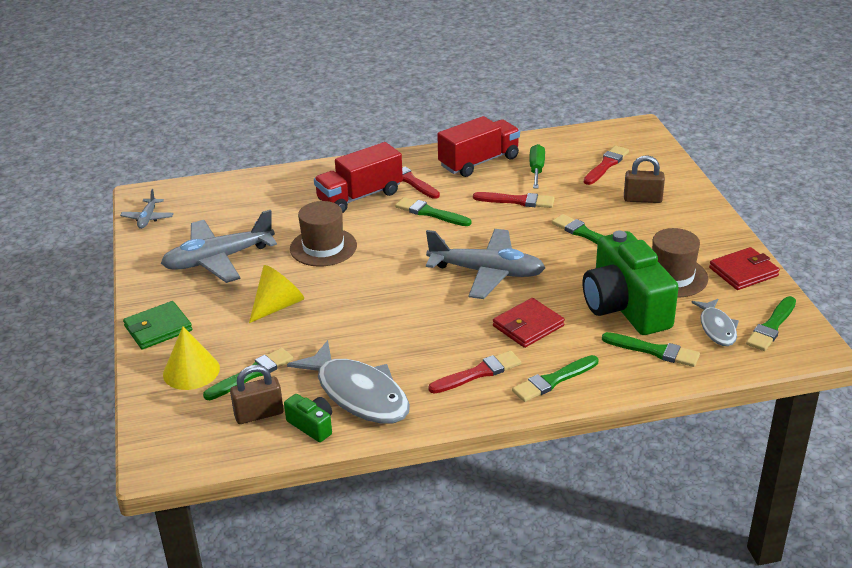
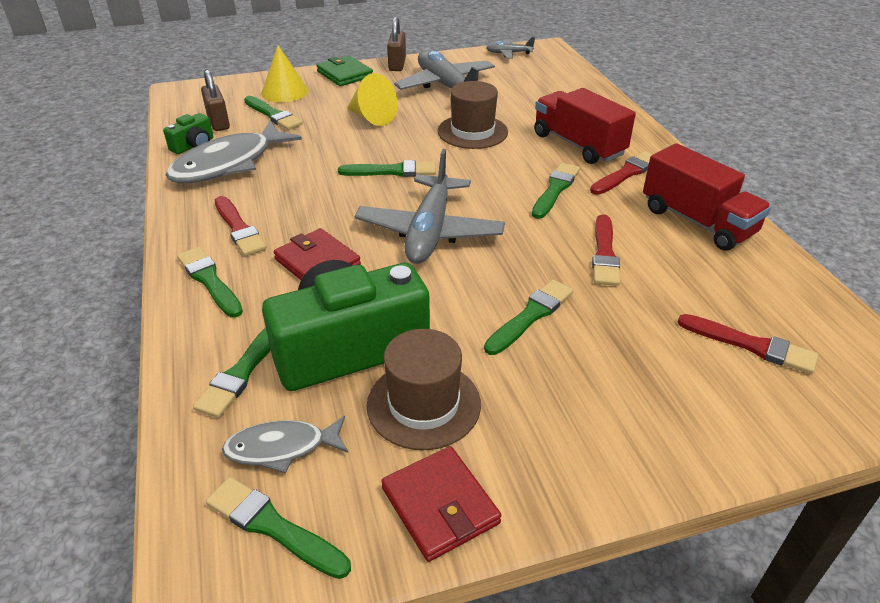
camera: 85 degrees right, 5 degrees up
green screwdriver [530,144,545,188] -> none
brown padlock [624,155,665,203] -> brown padlock moved to [387,17,406,71]
none -> green brush [338,160,436,177]

